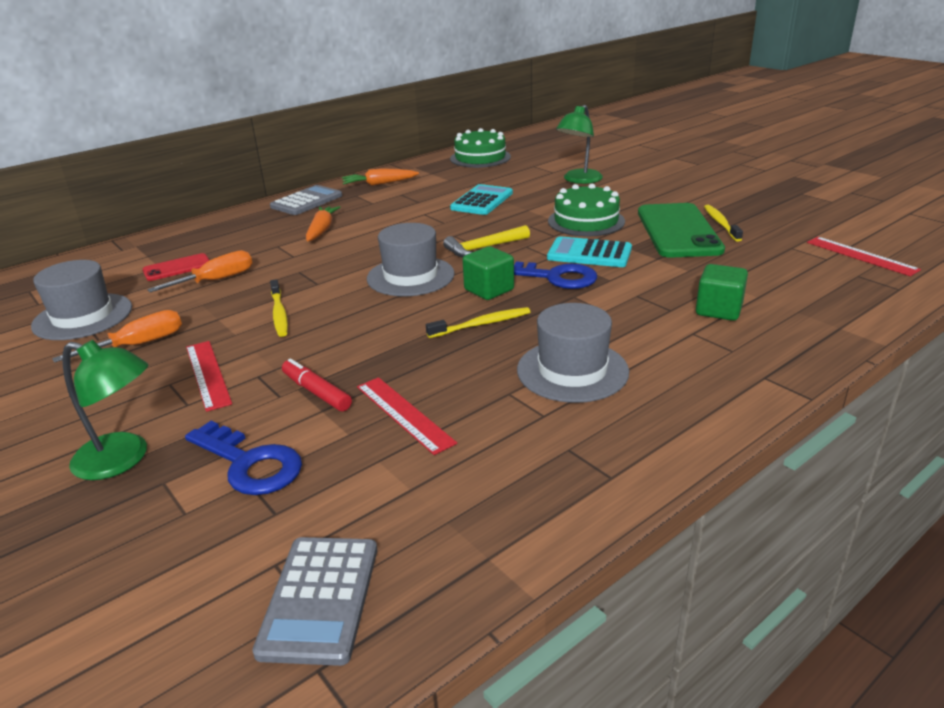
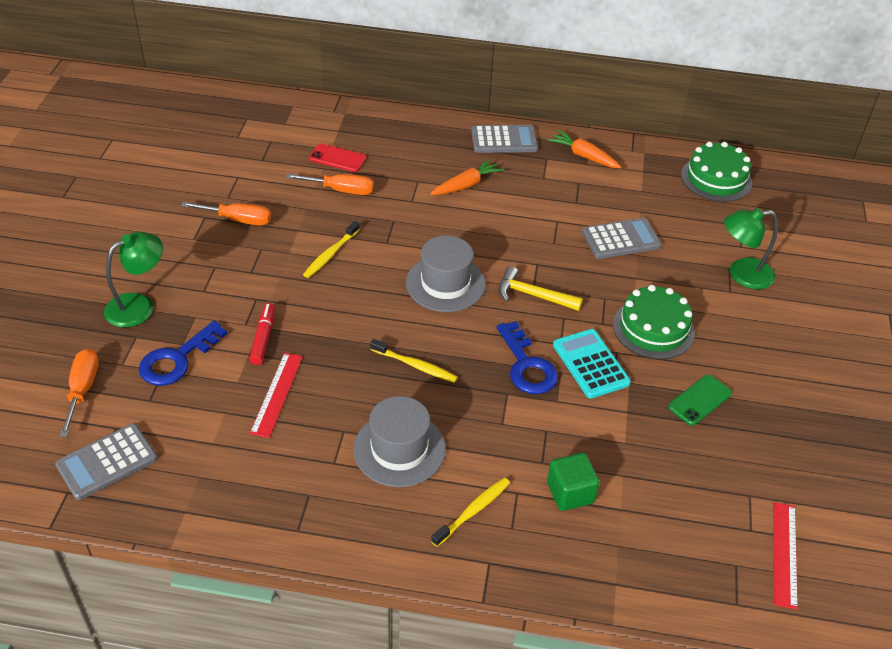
camera: 45 degrees right, 15 degrees up
grey hat [31,260,132,340] -> none
green lamp [62,340,148,480] -> green lamp turned 105 degrees counterclockwise [104,232,163,328]
blue key [185,421,302,495] -> blue key turned 45 degrees clockwise [139,321,228,386]
red ruler [186,341,232,412] -> none
turquoise calculator [450,184,513,215] -> grey calculator [582,218,662,259]
green cube [463,246,514,300] -> none
green phone [638,203,725,258] -> green phone [668,375,732,426], size x0.50
yellow toothbrush [704,205,743,242] -> yellow toothbrush moved to [431,477,510,547]
none -> orange screwdriver [59,348,99,437]

